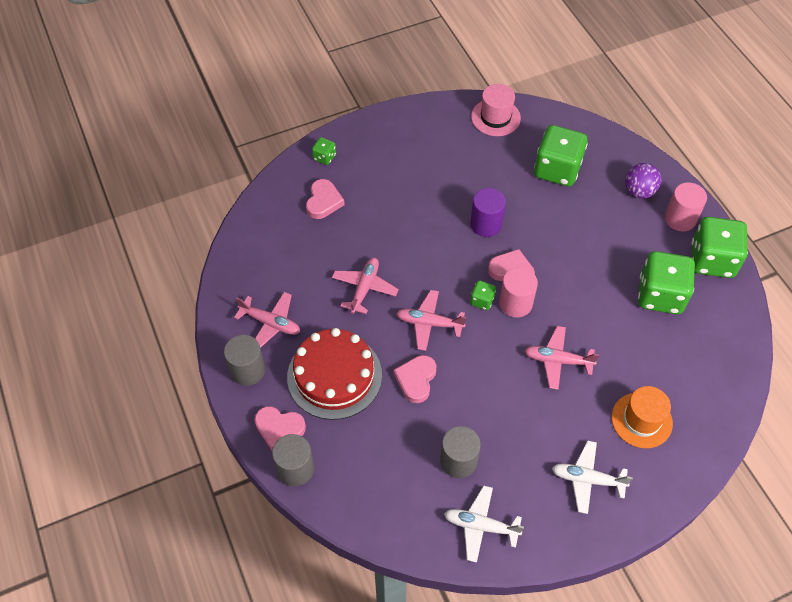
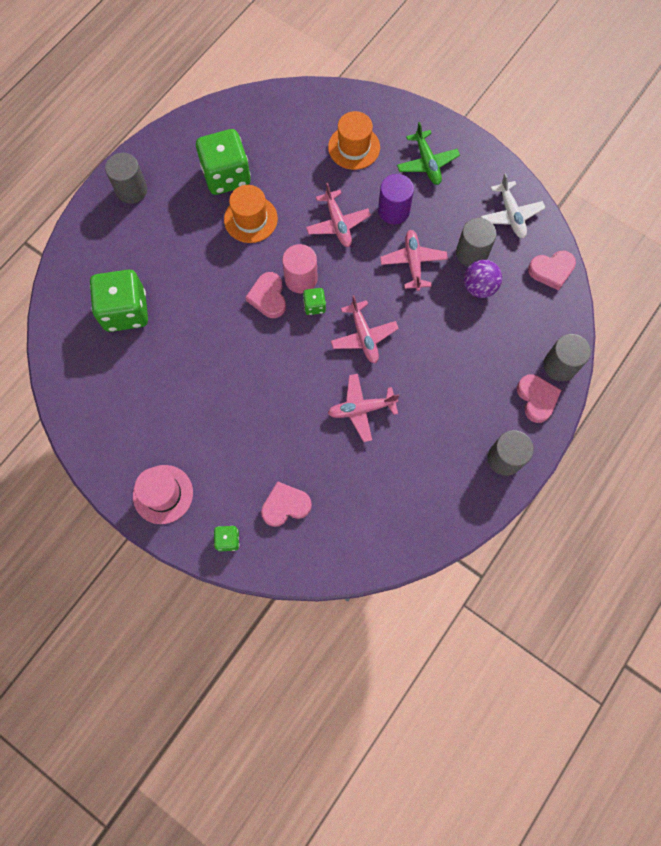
camera: 120 degrees left, 15 degrees up
pink plane [234,292,300,348] -> pink plane moved to [380,230,448,291]
red cake [287,328,382,420] -> none
pink heart [394,355,437,403] -> pink heart moved to [528,251,576,290]
purple cylinder [470,188,506,237] -> purple cylinder moved to [378,174,414,224]
pink hat [471,84,521,136] -> pink hat moved to [133,465,193,524]
white plane [552,440,633,514] -> green plane [397,122,460,185]
purple ball [625,163,662,199] -> purple ball moved to [464,260,502,298]
pink cylinder [665,182,707,232] -> grey cylinder [105,153,147,204]
green dice [692,217,748,278] -> none
none -> orange hat [224,185,278,243]

